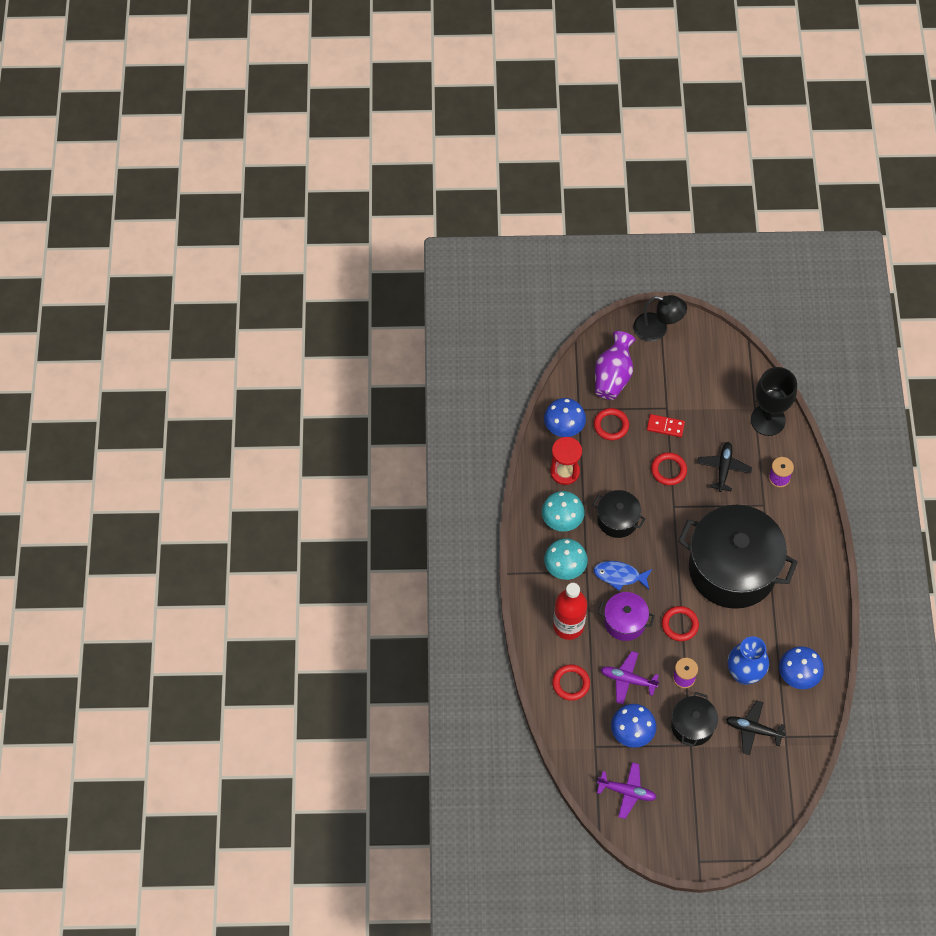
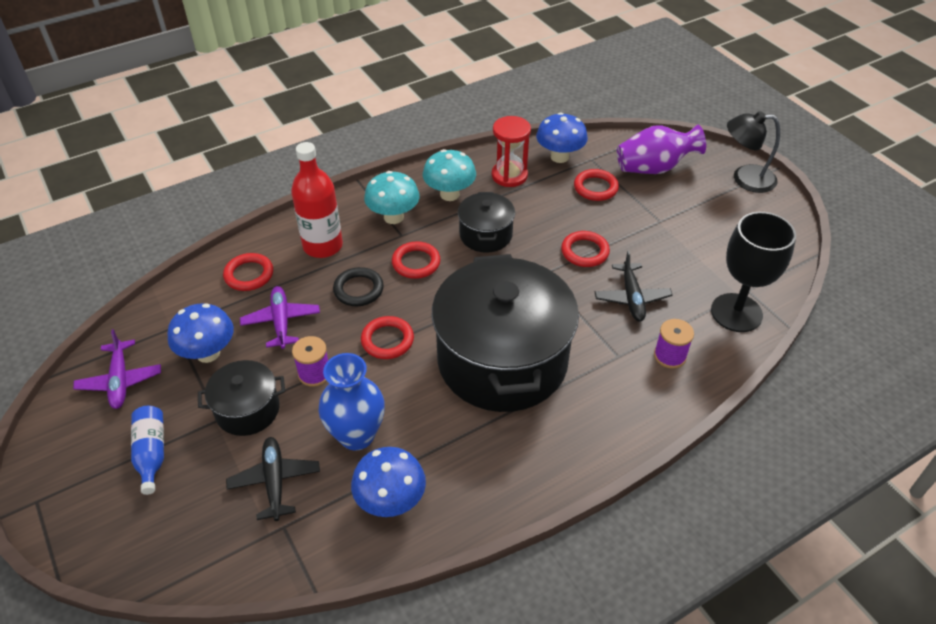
camera: 60 degrees right, 15 degrees down
blue fish [594,561,652,591] -> red ring [392,241,441,279]
purple pot [598,592,655,641] -> black ring [333,267,384,306]
black lamp [633,295,687,342] -> black lamp turned 105 degrees clockwise [727,111,780,193]
red domino [647,414,685,437] -> none
black plane [697,442,752,492] -> black plane turned 105 degrees clockwise [595,250,673,321]
none -> blue bottle [131,406,164,495]

